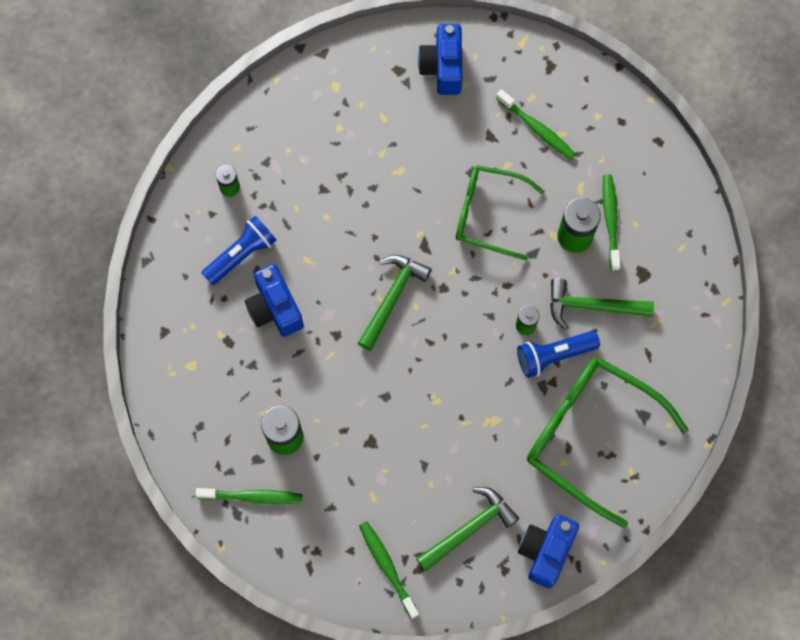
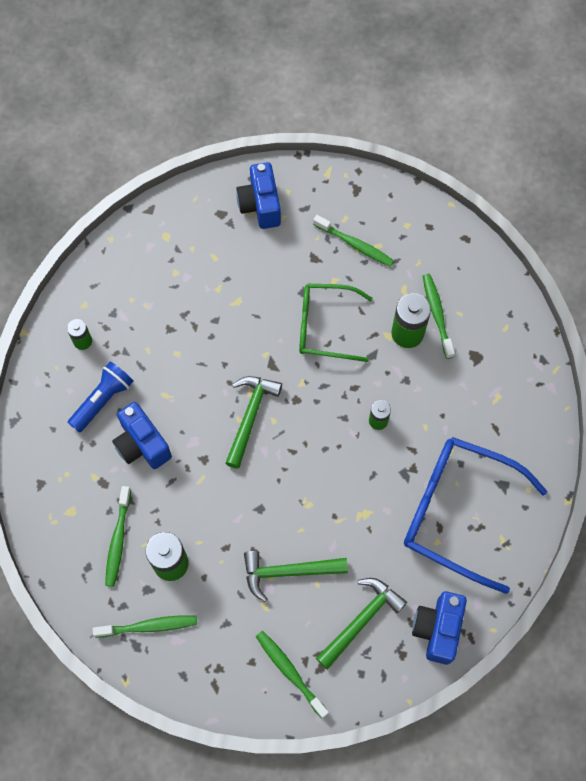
camera: 10 degrees left, 5 degrees down
blue flashlight [517,331,600,378] -> none
green glasses [527,357,689,528] -> blue glasses [404,437,548,594]
green hammer [550,278,654,330] -> green hammer moved to [244,551,348,602]
none -> green toothbrush [105,486,131,587]

